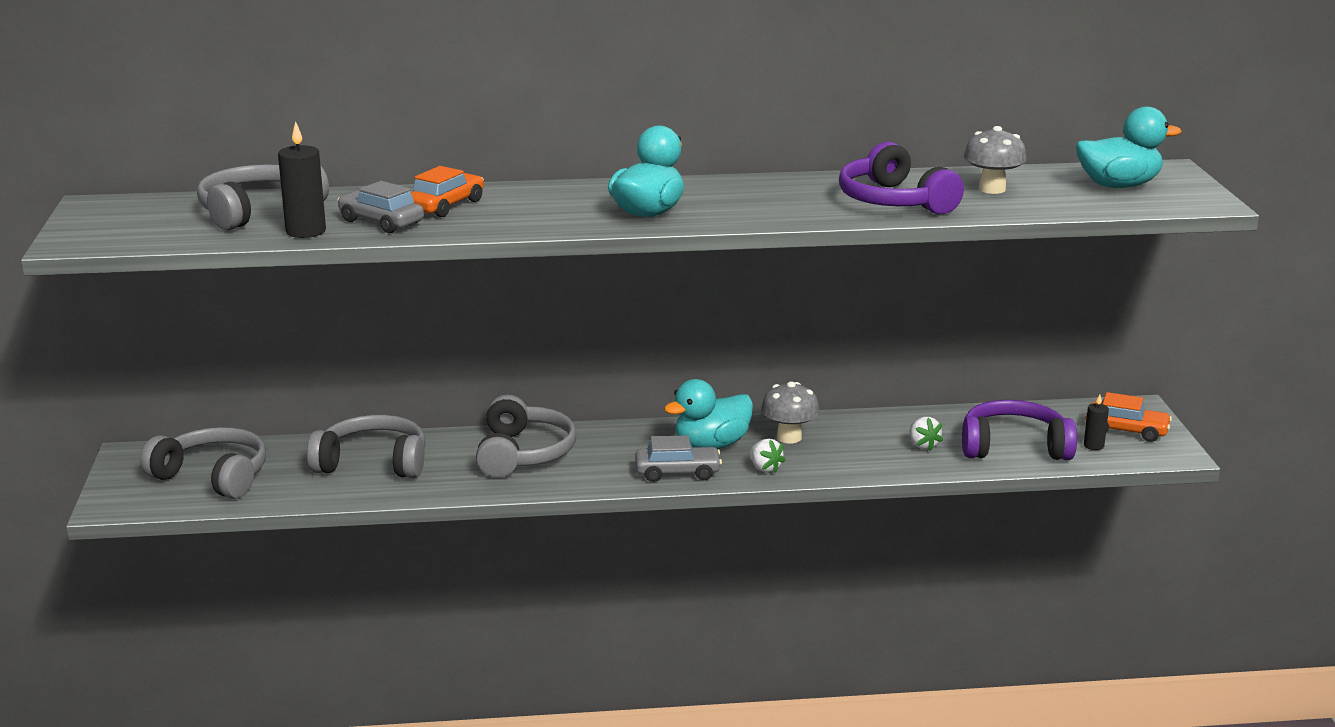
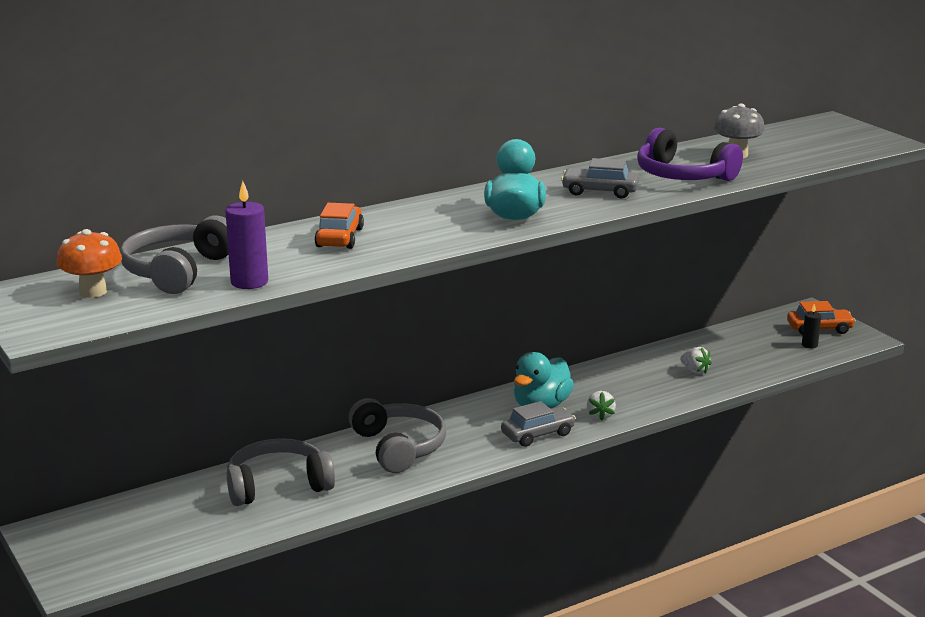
camera: 25 degrees left, 0 degrees up
grey headphones [140,427,266,499] -> none
black candle [278,121,326,238] -> purple candle [225,181,268,289]
grey car [337,181,424,233] -> grey car moved to [561,158,639,199]
white strawberry [749,439,786,473] -> white strawberry turned 60 degrees clockwise [587,391,616,421]
grey mushroom [761,382,820,443] -> none
purple headphones [962,400,1077,460] -> none
turquoise duck [1076,106,1181,188] -> none
none -> orange mushroom [57,229,122,298]

